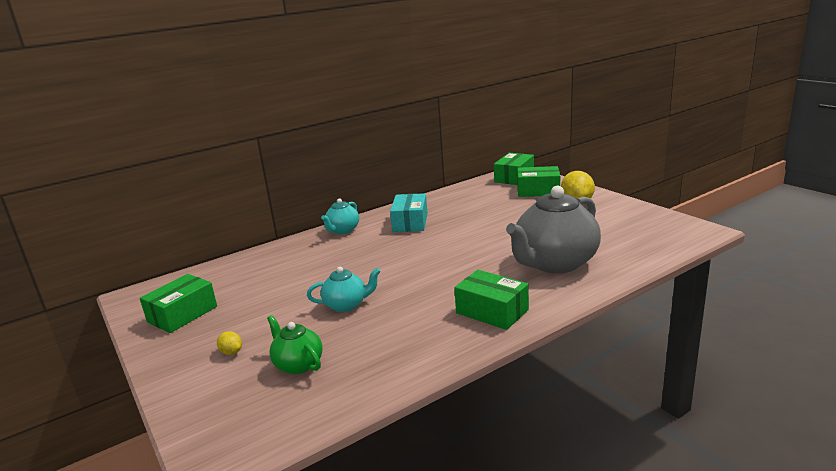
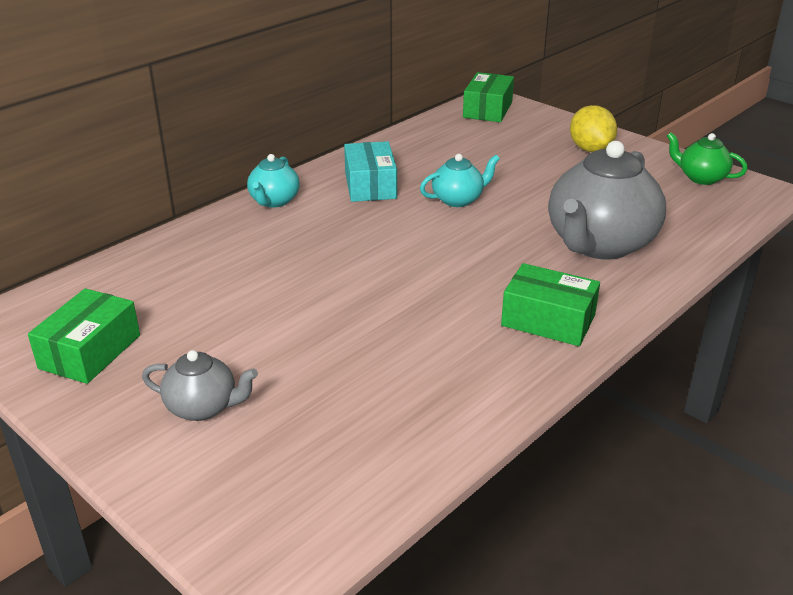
camera: 15 degrees left, 10 degrees up
yellow lemon [217,331,242,355] -> grey teapot [142,350,258,421]
green teapot [267,315,323,374] -> green teapot moved to [667,132,747,185]
turquoise teapot [307,267,381,312] -> turquoise teapot moved to [420,154,500,207]
green box [517,166,560,197] -> none

